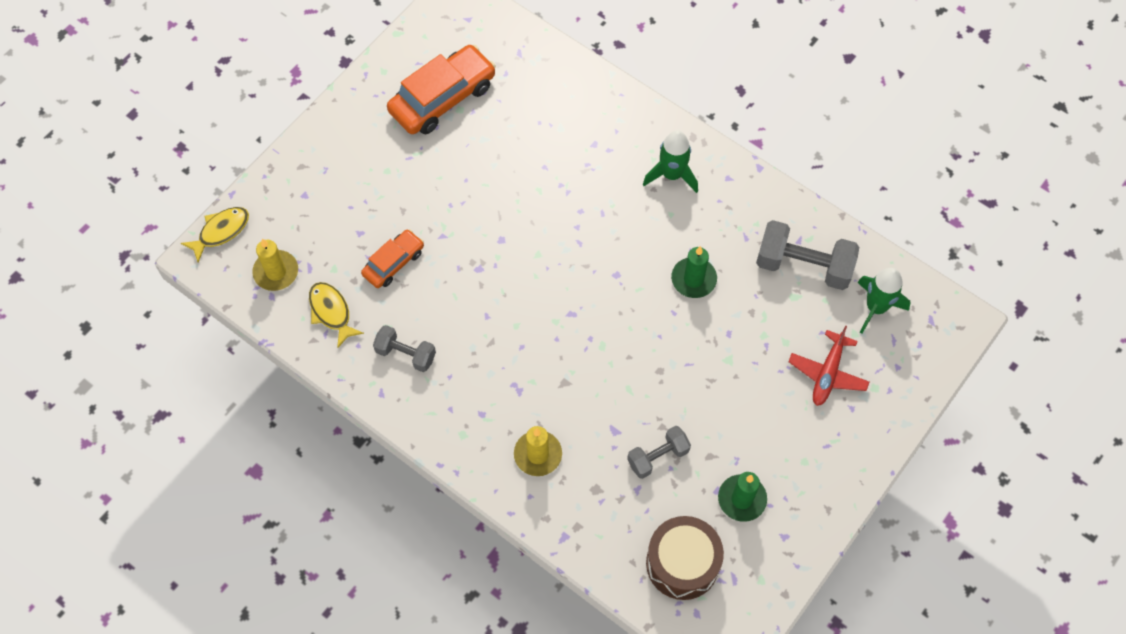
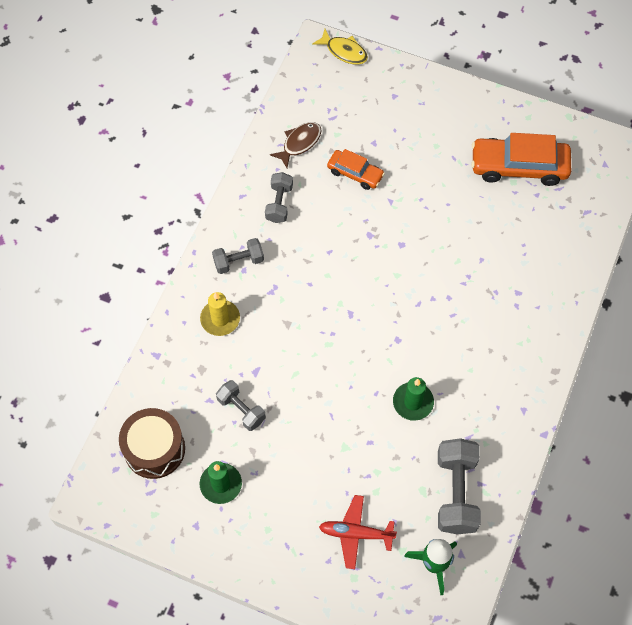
camera: 75 degrees right, 0 degrees up
yellow candle [253,239,298,291] -> none
yellow fish [309,282,364,348] -> brown fish [270,122,321,168]
orange car [387,45,496,134] -> orange car turned 150 degrees clockwise [471,133,571,186]
green rocket [643,130,698,193] -> none
none -> grey dumbbell [212,238,264,274]

